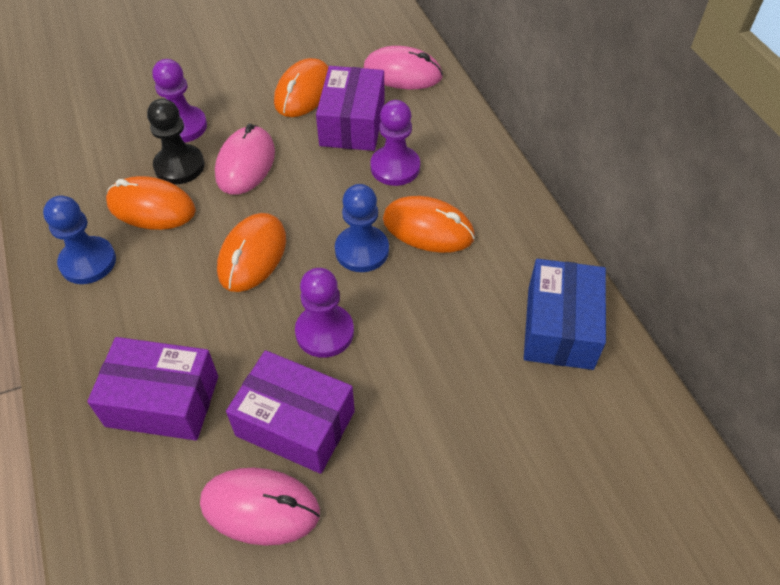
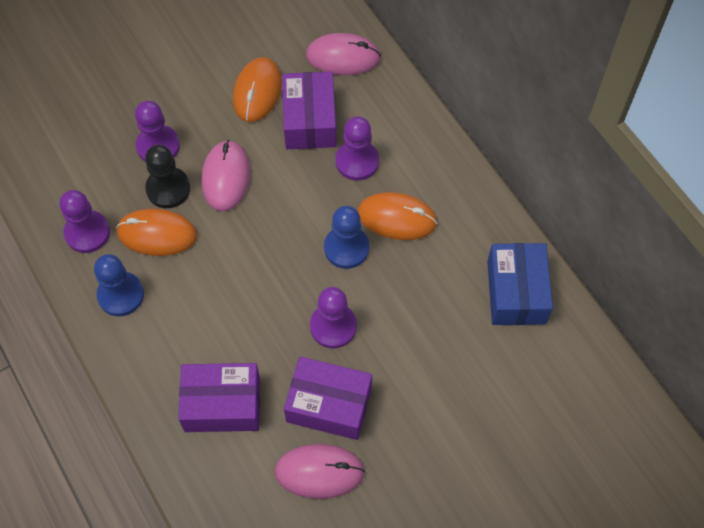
camera: 10 degrees left, 10 degrees up
orange mouse [217,213,286,292] -> none
none -> purple pawn [59,190,110,253]

